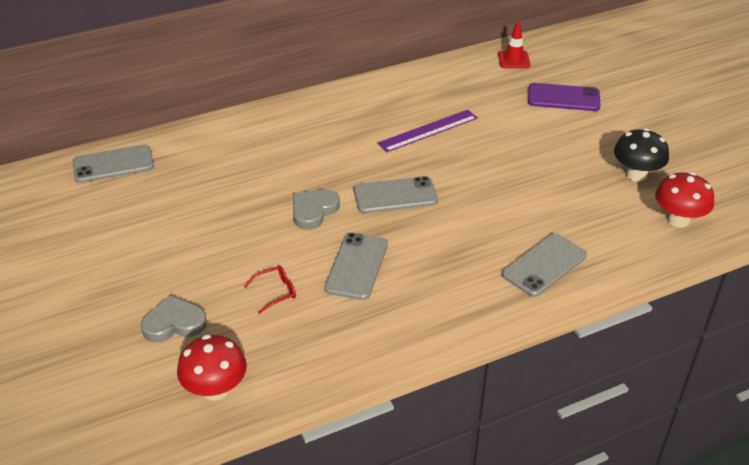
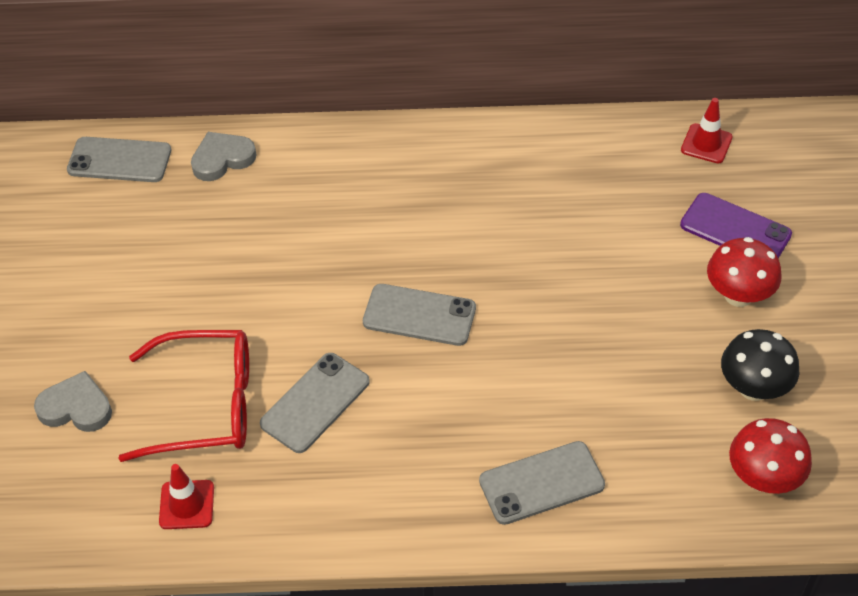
camera: 25 degrees right, 10 degrees up
red mushroom [177,335,247,400] -> red mushroom moved to [707,237,781,307]
red glasses [244,266,296,314] -> red glasses [118,330,249,462], size x2.44
grey heart [293,189,340,230] -> grey heart moved to [191,132,256,181]
purple ruler [378,110,478,152] -> none
none -> red traffic cone [159,464,214,529]

